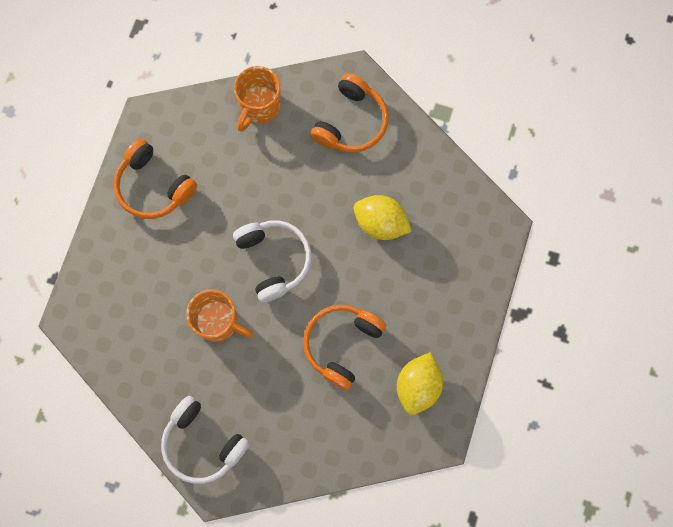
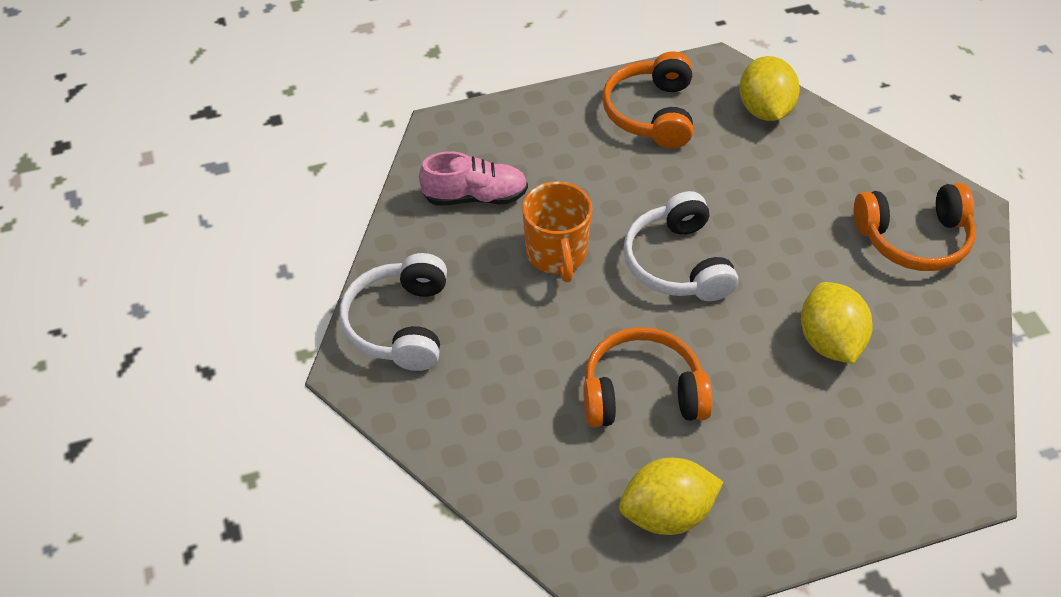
camera: 55 degrees right, 25 degrees down
white headphones [233,220,311,302] -> white headphones turned 135 degrees clockwise [623,191,738,301]
orange mug [234,66,281,132] -> none
none -> pink shoe [419,151,528,206]
none -> yellow lemon [739,56,800,121]

